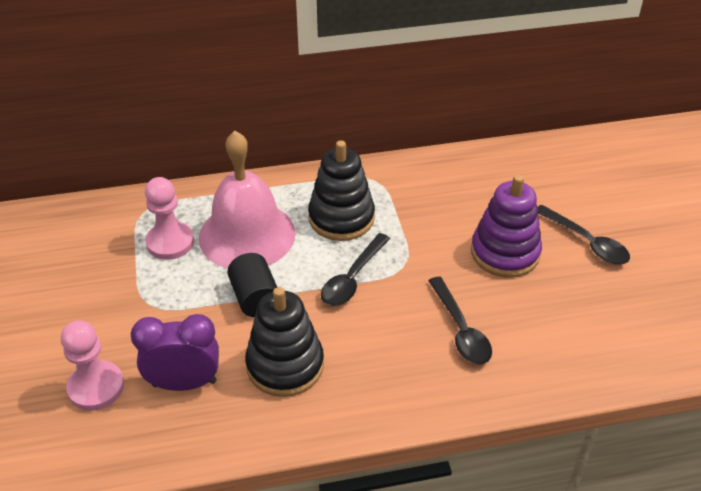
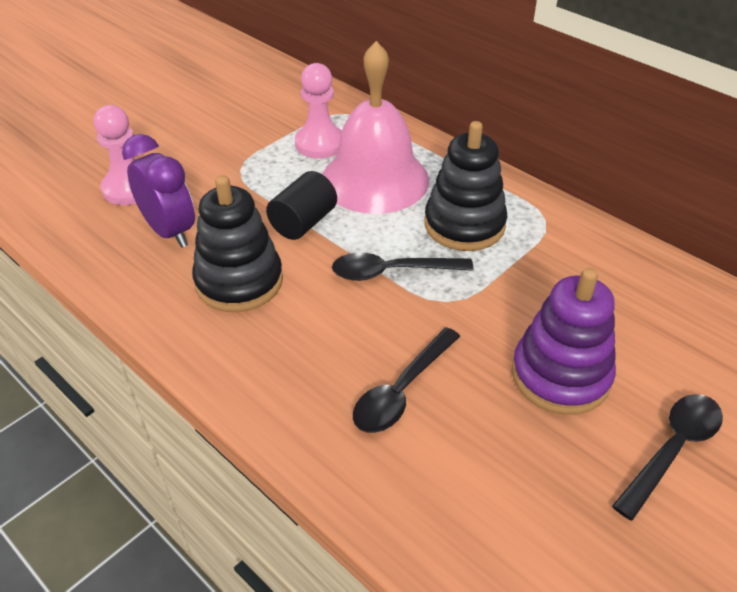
camera: 55 degrees right, 0 degrees up
black spoon [538,205,630,264] -> black spoon turned 150 degrees counterclockwise [612,394,723,521]

